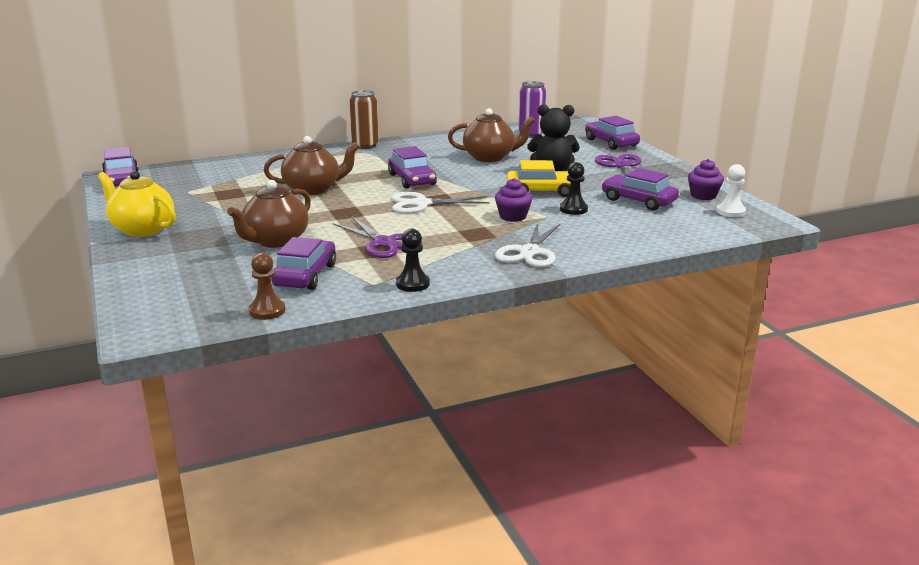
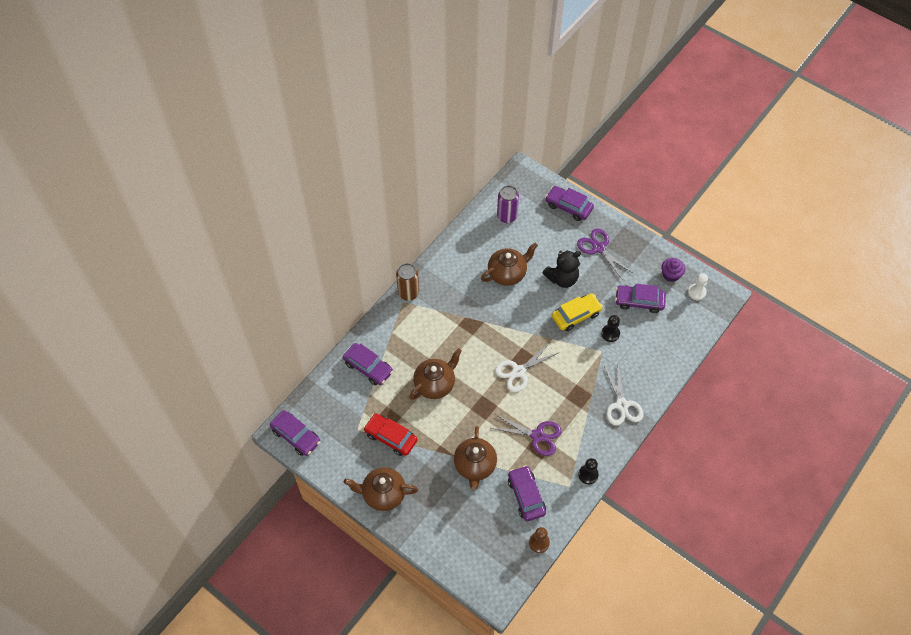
camera: 30 degrees left, 35 degrees up
yellow teapot [98,171,176,237] -> brown teapot [344,467,418,511]
purple car [388,146,437,189] -> purple car moved to [343,343,393,385]
purple cupcake [495,178,532,222] -> none
none -> red car [363,413,417,456]

